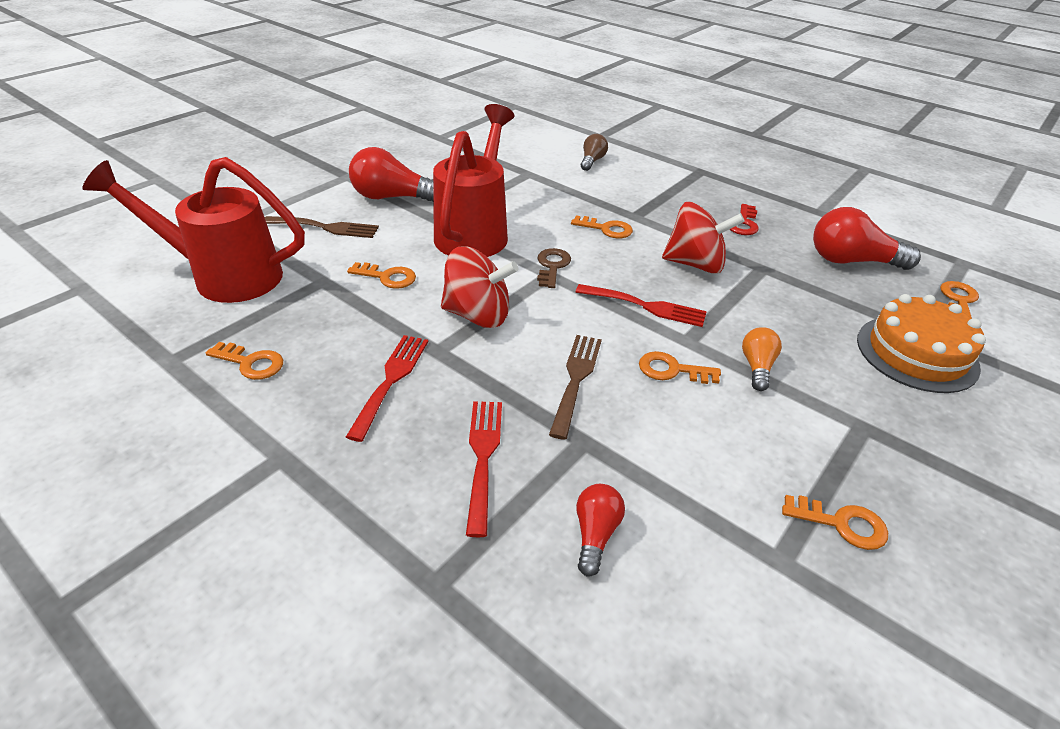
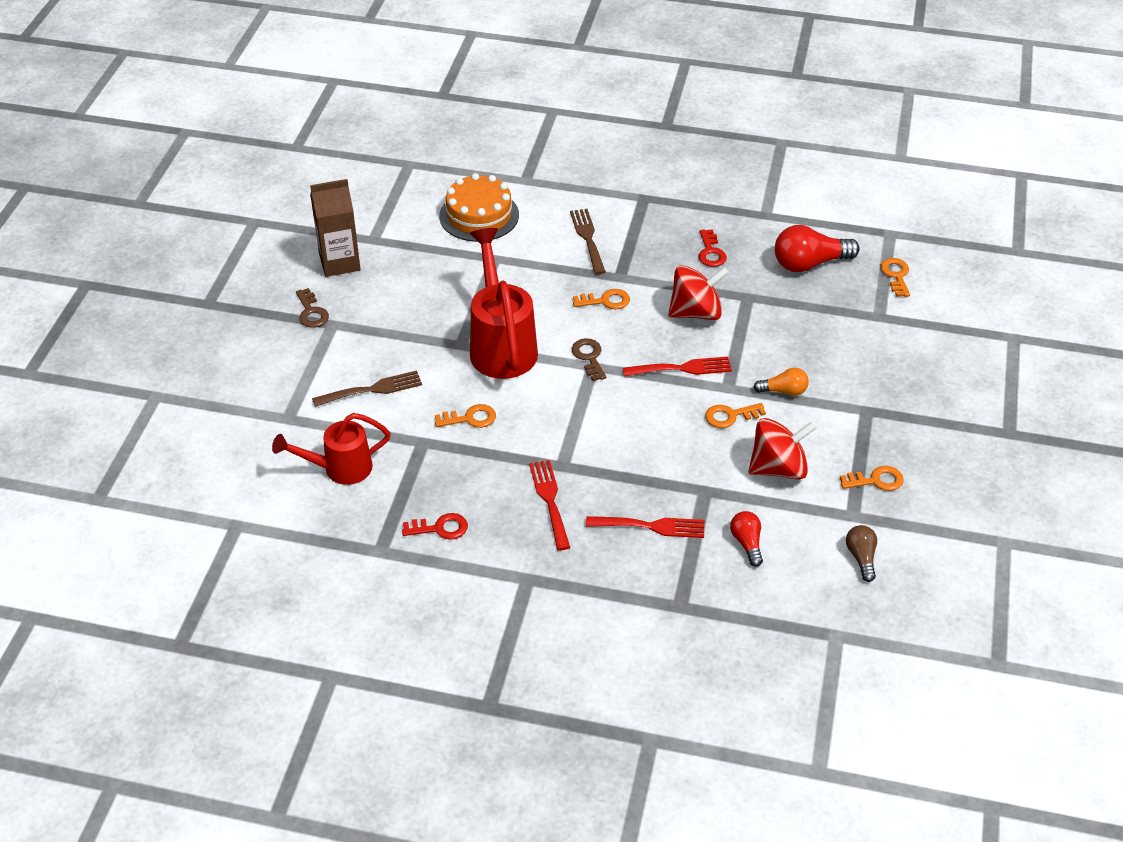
camera: 25 degrees left, 5 degrees up
red watering can [83,157,305,303] -> red watering can [272,413,391,485], size x0.64
orange key [206,342,283,380] -> red key [402,513,468,540]
red light bulb [349,147,434,202] -> none
red spinning top [441,246,518,328] -> red spinning top moved to [749,418,816,480]
red fork [466,401,502,537] -> red fork turned 120 degrees clockwise [586,516,704,538]
brown fork [549,335,602,440] -> brown fork moved to [570,209,606,274]
brown light bulb [581,134,608,171] -> brown light bulb moved to [846,525,877,582]
orange light bulb [742,327,782,391] -> orange light bulb turned 105 degrees clockwise [753,368,809,396]
orange cake [857,294,986,393] -> orange cake moved to [439,173,519,242]
none -> brown key [296,288,329,328]
none -> brown carton [310,179,361,277]

